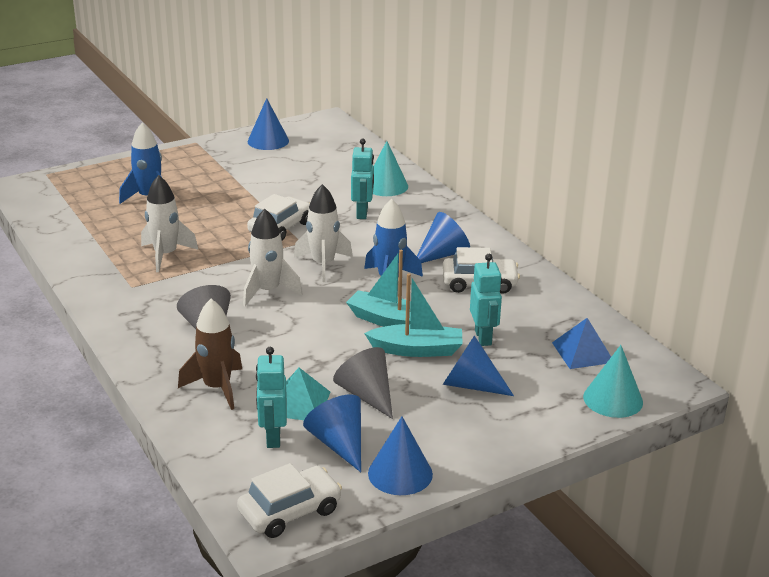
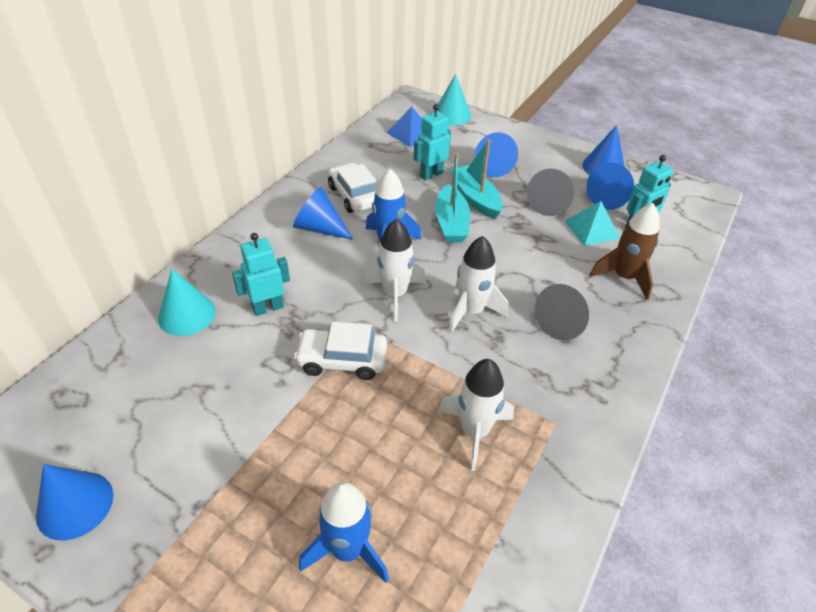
camera: 120 degrees left, 15 degrees up
white car [237,463,342,538] -> none

